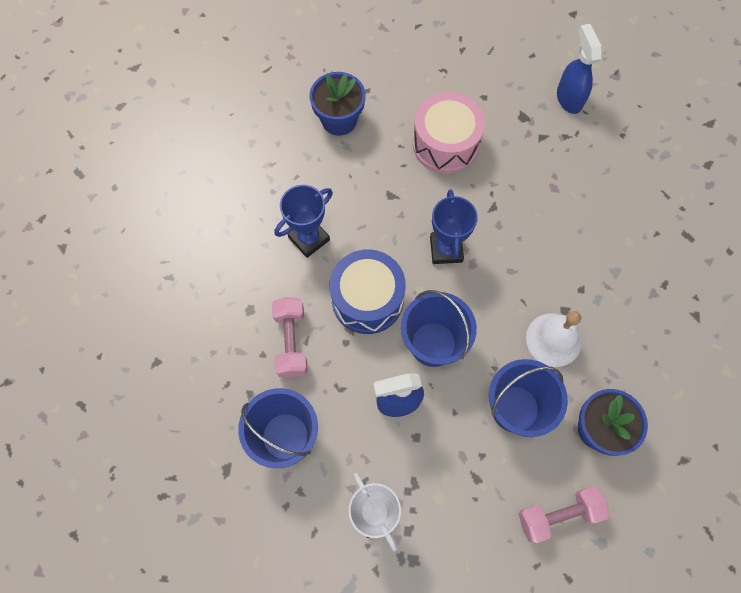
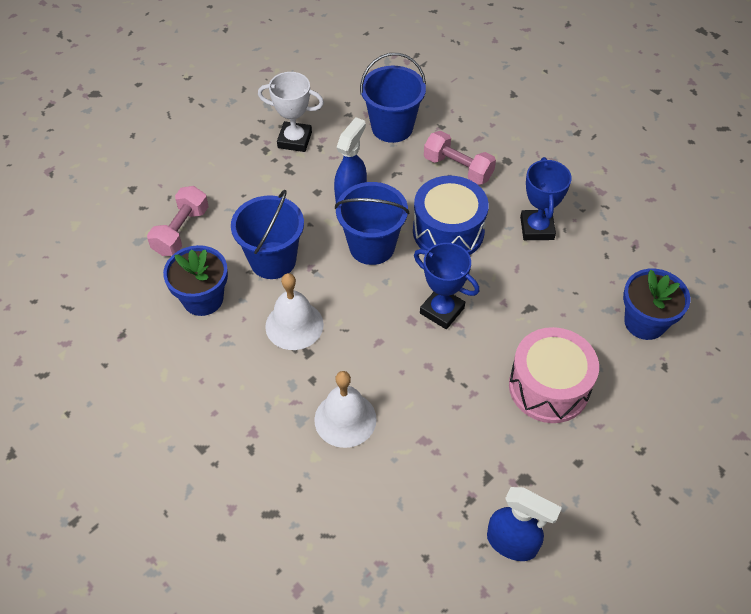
camera: 130 degrees right, 15 degrees down
none -> white bell [314,371,377,448]

